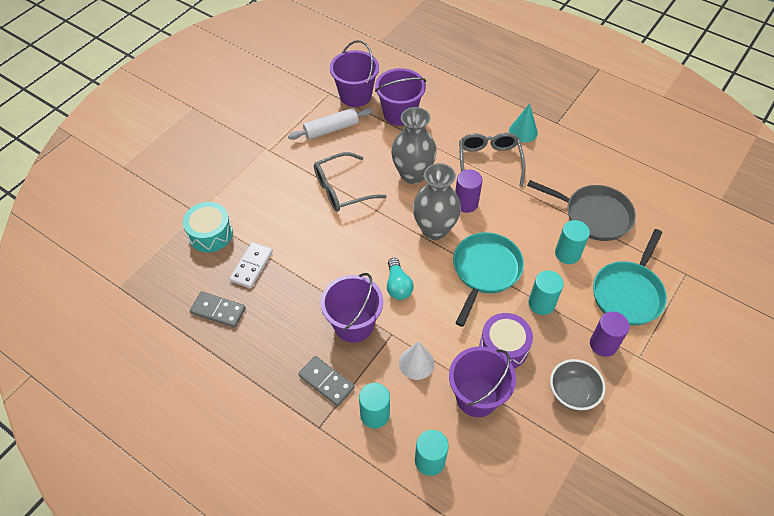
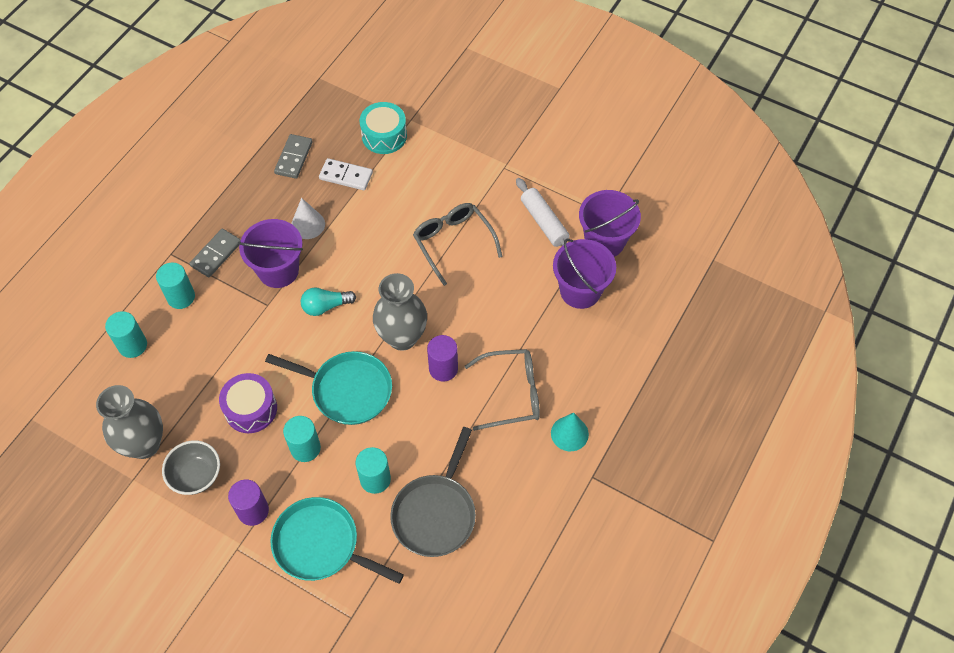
camera: 85 degrees right, 5 degrees up
grey vase [391,107,437,184] -> grey vase moved to [96,385,163,459]
white cone [399,341,434,380] -> white cone moved to [291,198,325,239]
purple bucket [449,346,516,417] -> none

